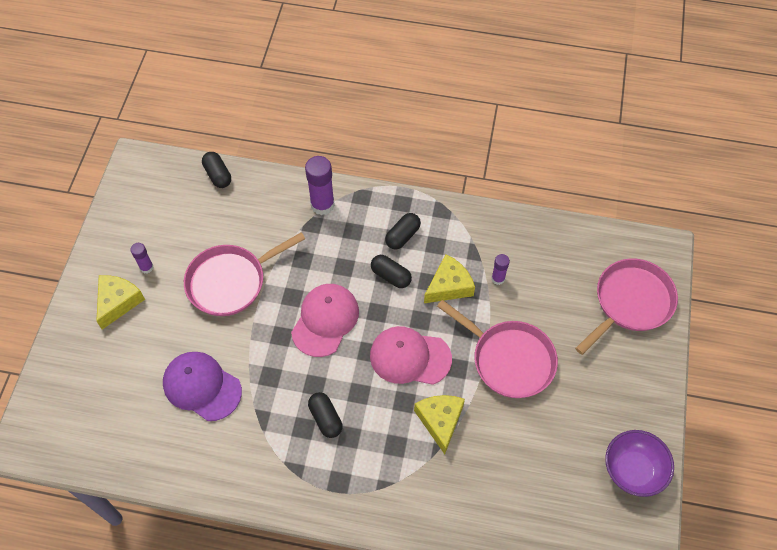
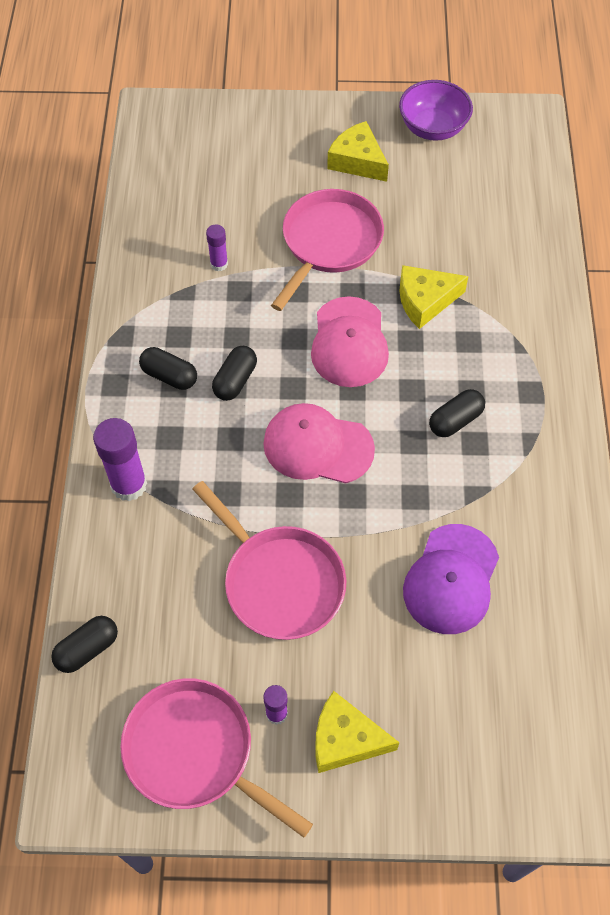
camera: 100 degrees left, 0 degrees up
yellow cheese [424,254,475,303] -> yellow cheese moved to [327,121,389,182]
pink pan [575,259,678,355] -> pink pan moved to [120,678,313,838]

